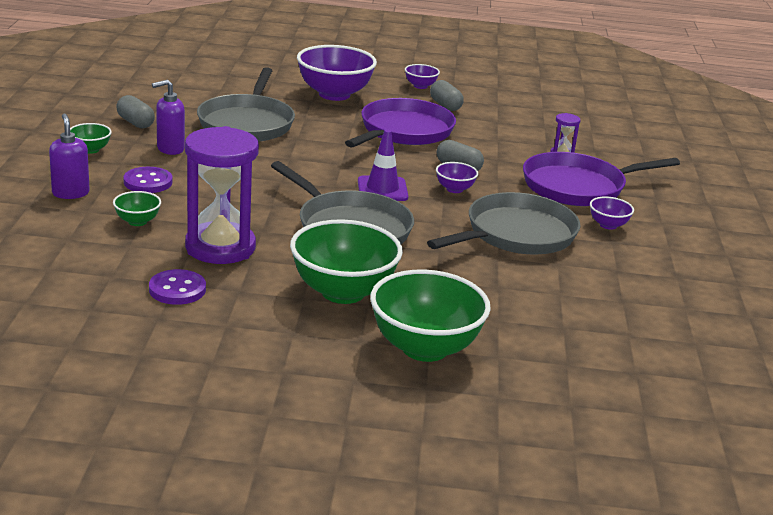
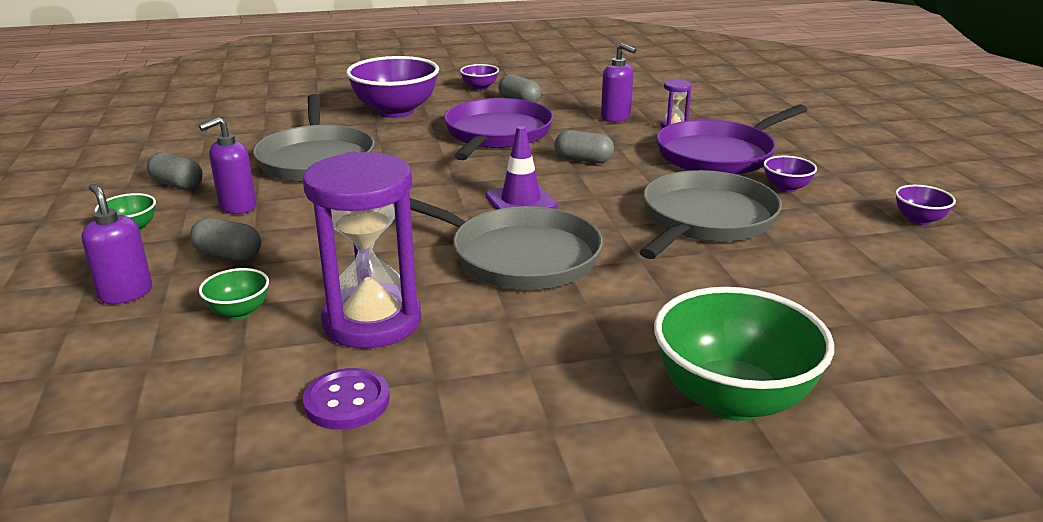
camera: 15 degrees left, 0 degrees up
purple button [123,167,172,193] -> grey capsule [190,218,261,260]
green bowl [290,219,403,304] -> none
purple bowl [436,162,478,193] -> purple bowl moved to [895,185,956,225]
none -> purple soap dispenser [601,43,636,122]

